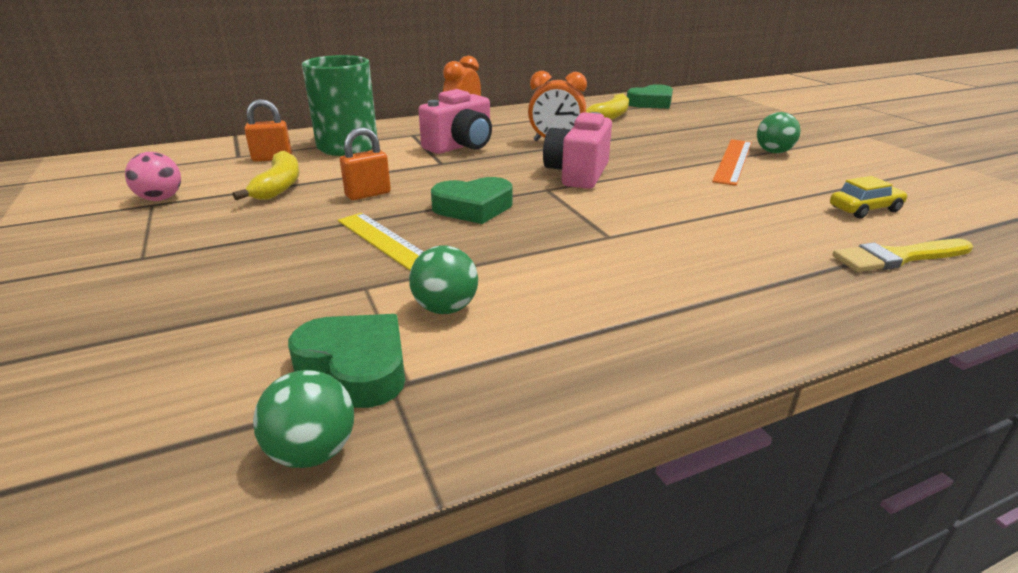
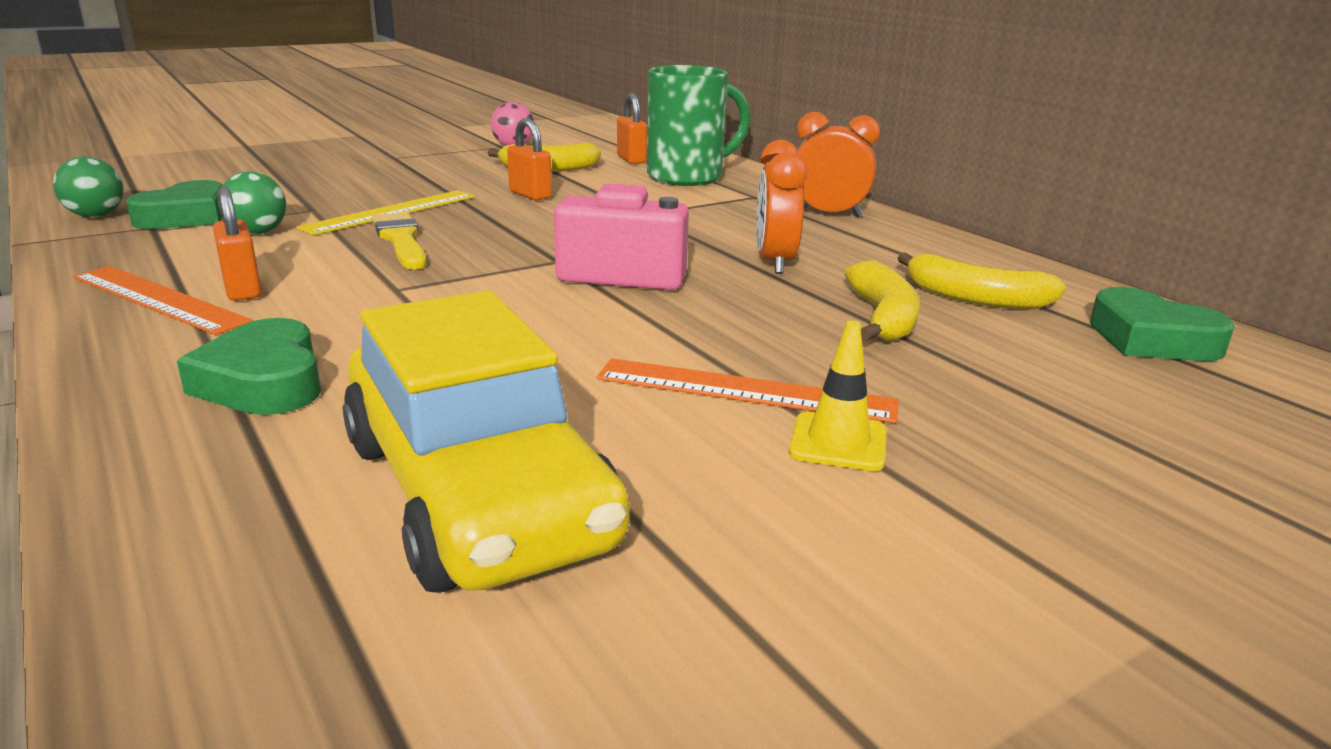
camera: 80 degrees right, 5 degrees down
pink camera [418,89,492,154] -> none
green heart [431,177,512,224] -> green heart moved to [177,318,321,415]
green ball [757,112,801,153] -> yellow traffic cone [789,321,887,471]
yellow car [830,176,908,218] -> yellow car [343,290,630,593], size x2.45
yellow brush [832,239,973,272] -> yellow brush moved to [372,212,426,270]
none -> orange ruler [73,266,253,335]
none -> orange padlock [213,187,261,301]
none -> yellow banana [844,260,920,341]

